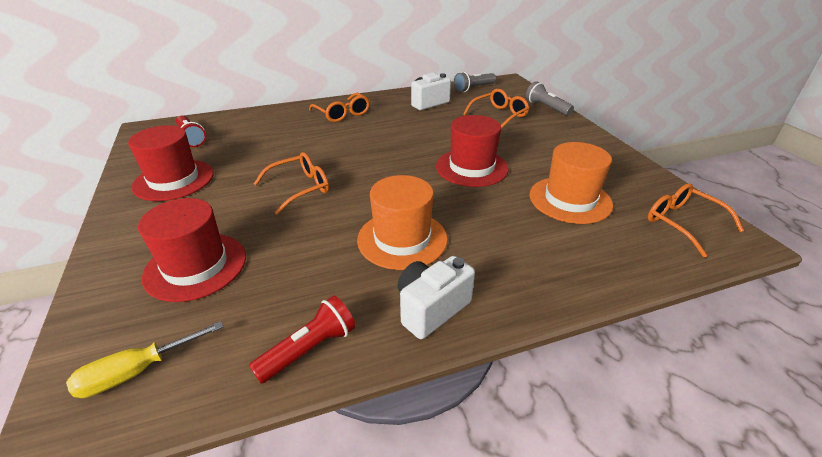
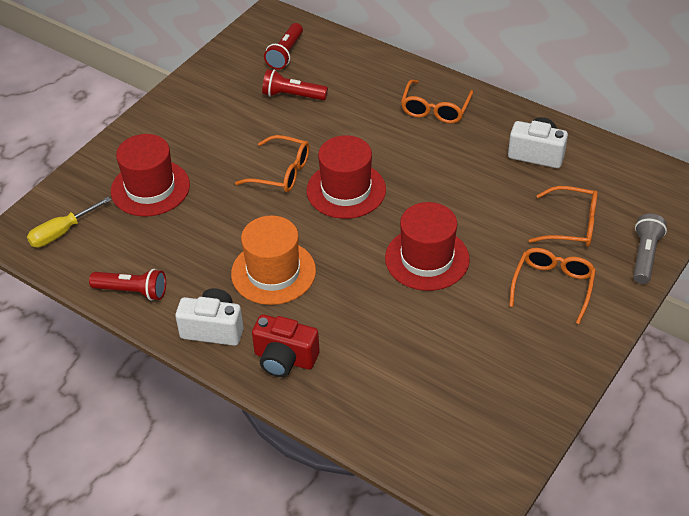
camera: 55 degrees right, 10 degrees up
yellow screwdriver [66,321,224,398] -> yellow screwdriver turned 60 degrees counterclockwise [27,197,111,247]
red hat [128,125,214,201] -> red hat moved to [306,135,386,219]
grey flashlight [454,72,496,92] -> none
orange hat [529,142,613,224] -> none
orange glasses [648,183,744,258] -> orange glasses moved to [509,248,596,324]
none -> red camera [252,314,320,377]
none -> red flashlight [262,69,328,100]

